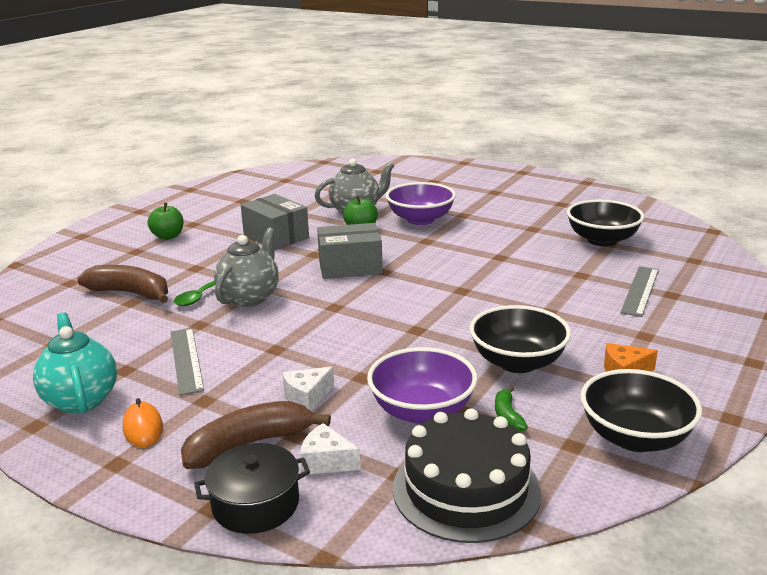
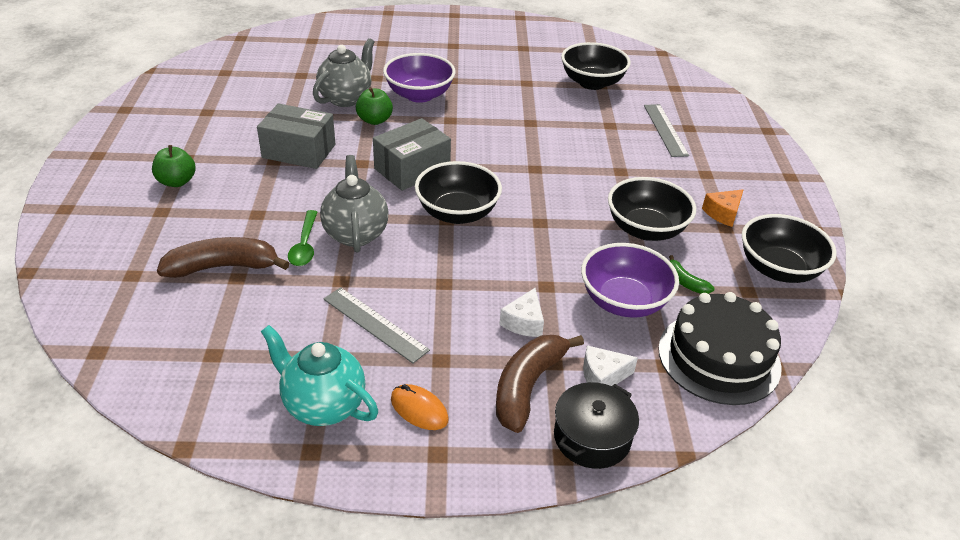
camera: 35 degrees left, 15 degrees up
none -> black bowl [415,161,502,224]

